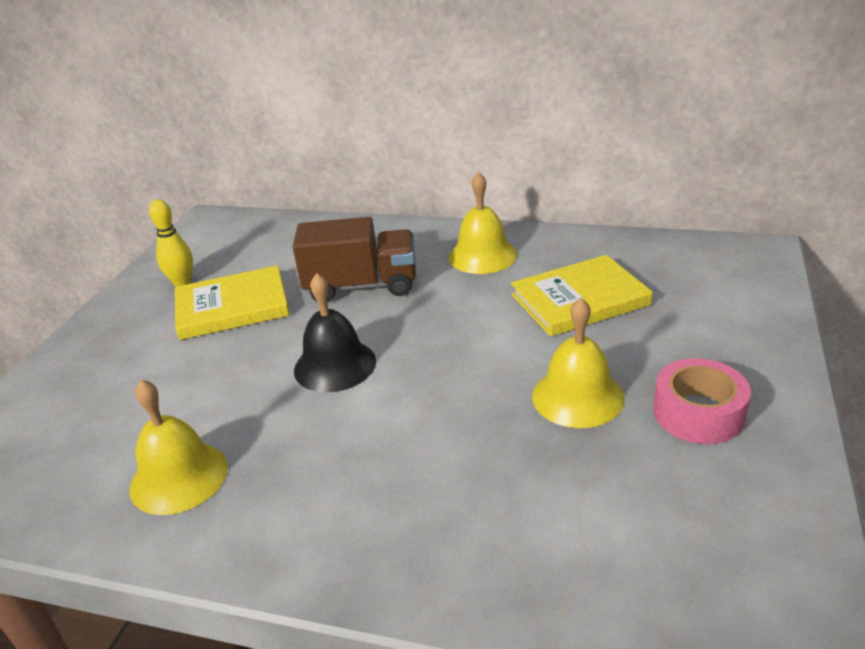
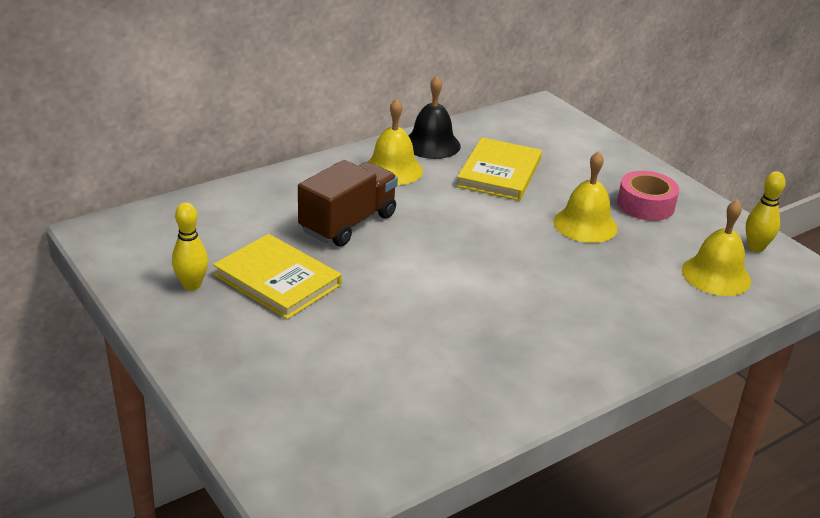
camera: 55 degrees left, 0 degrees up
yellow bell [129,379,228,515] -> yellow bell moved to [682,200,751,296]
yellow book [175,265,290,340] -> yellow book turned 75 degrees counterclockwise [213,234,342,319]
black bell [294,273,376,392] -> black bell moved to [408,76,461,159]
none -> yellow bowling pin [746,171,786,252]

